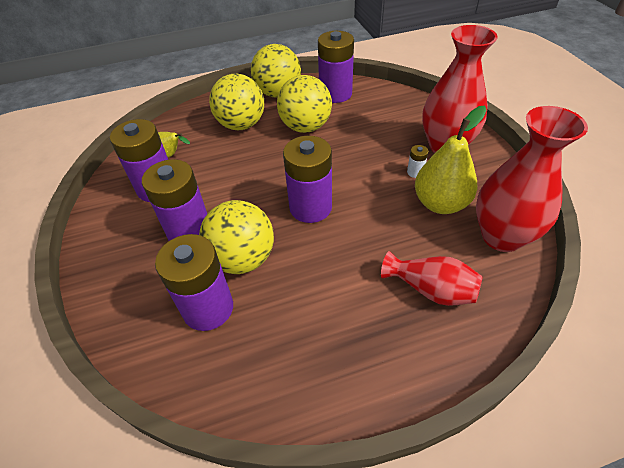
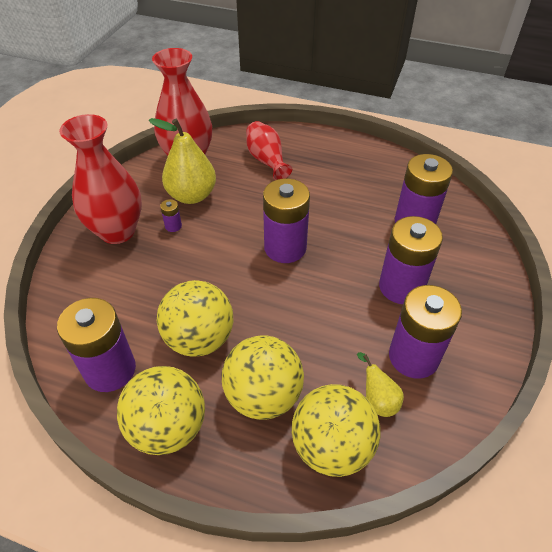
camera: 145 degrees left, 0 degrees up
yellow ball [199,200,274,274] -> yellow ball moved to [292,384,381,477]
white battery [407,145,429,178] -> purple battery [160,199,182,232]

